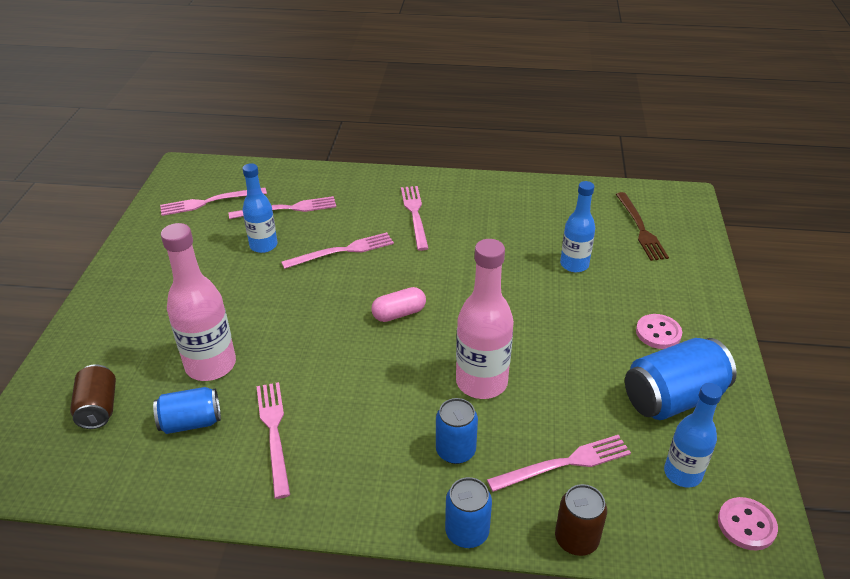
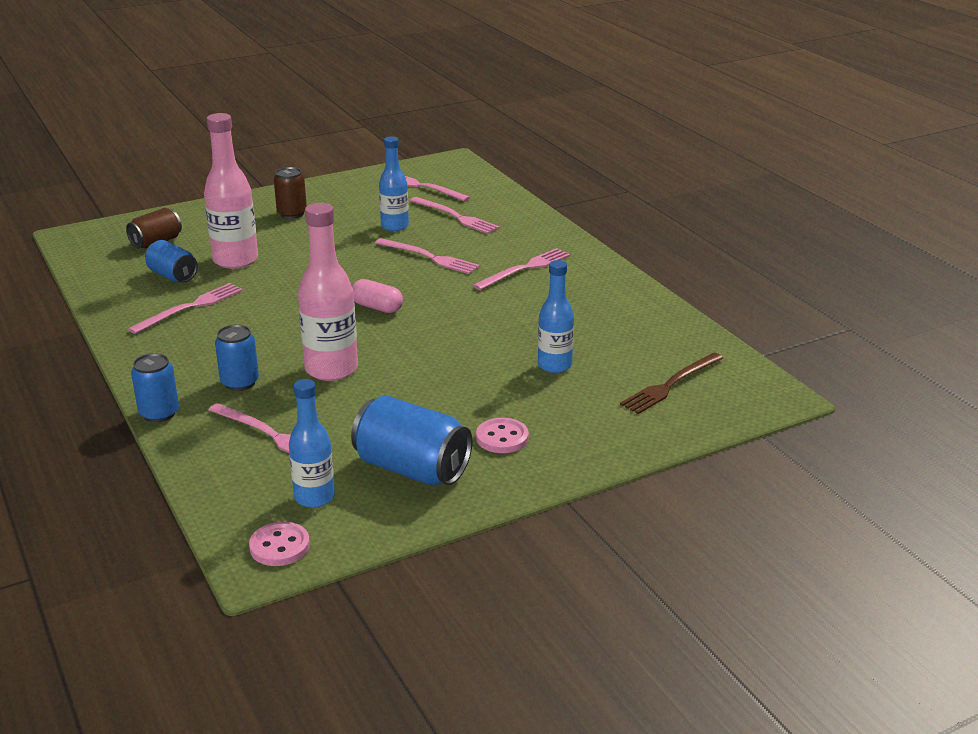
camera: 55 degrees right, 10 degrees down
brown can [555,484,607,556] -> brown can moved to [274,167,307,219]

